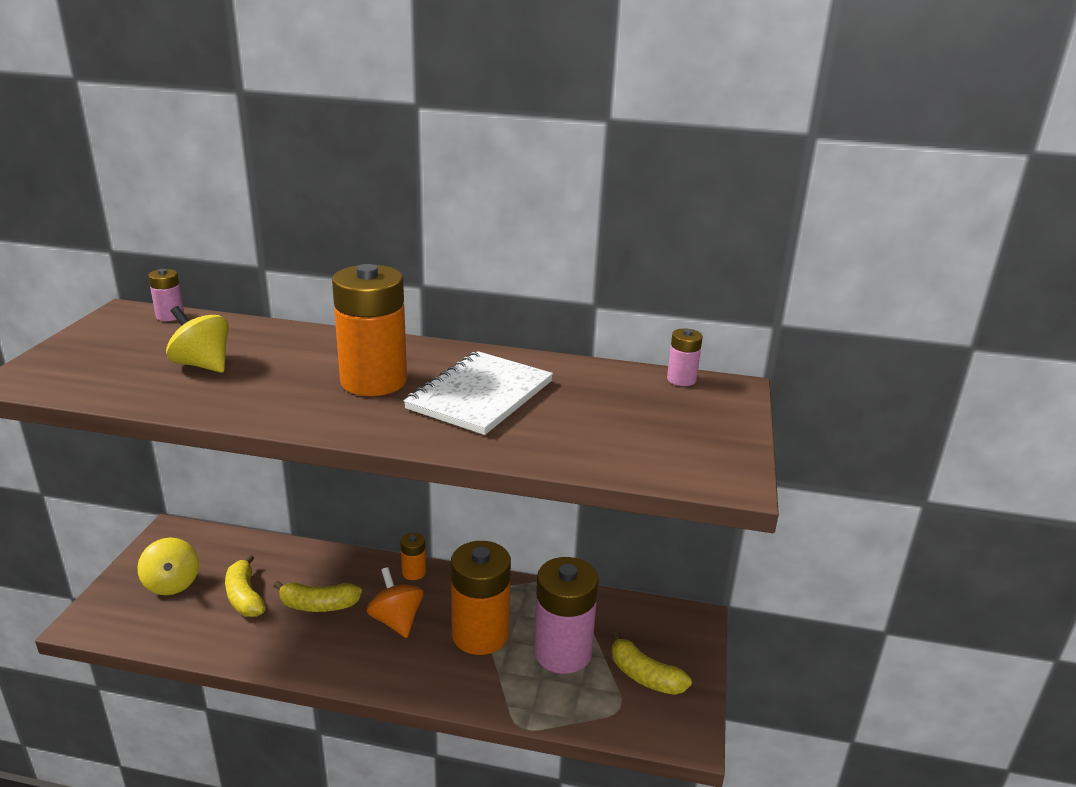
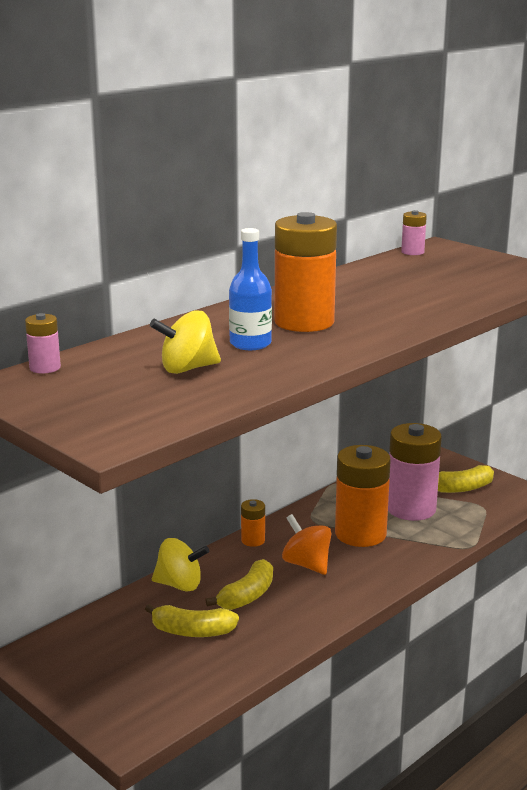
camera: 55 degrees left, 5 degrees down
yellow spinning top [137,538,199,595] -> yellow spinning top moved to [152,538,209,592]
orange spinning top [366,567,423,638] -> orange spinning top turned 45 degrees clockwise [282,514,331,575]
white notebook [404,351,553,435] -> none
none -> blue bottle [229,228,272,350]

